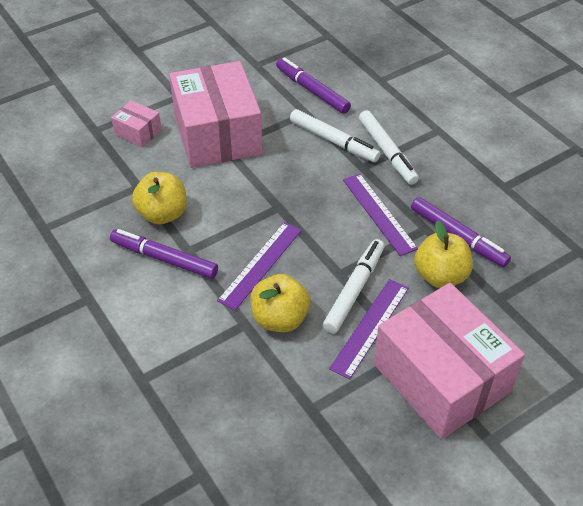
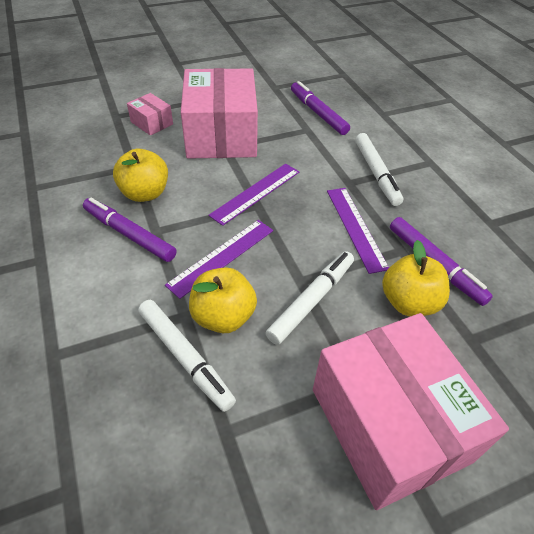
camera: 10 degrees right, 0 degrees up
white marker [290,109,380,162] -> white marker moved to [138,300,236,412]
purple ruler [329,279,409,380] -> purple ruler moved to [208,163,299,226]

